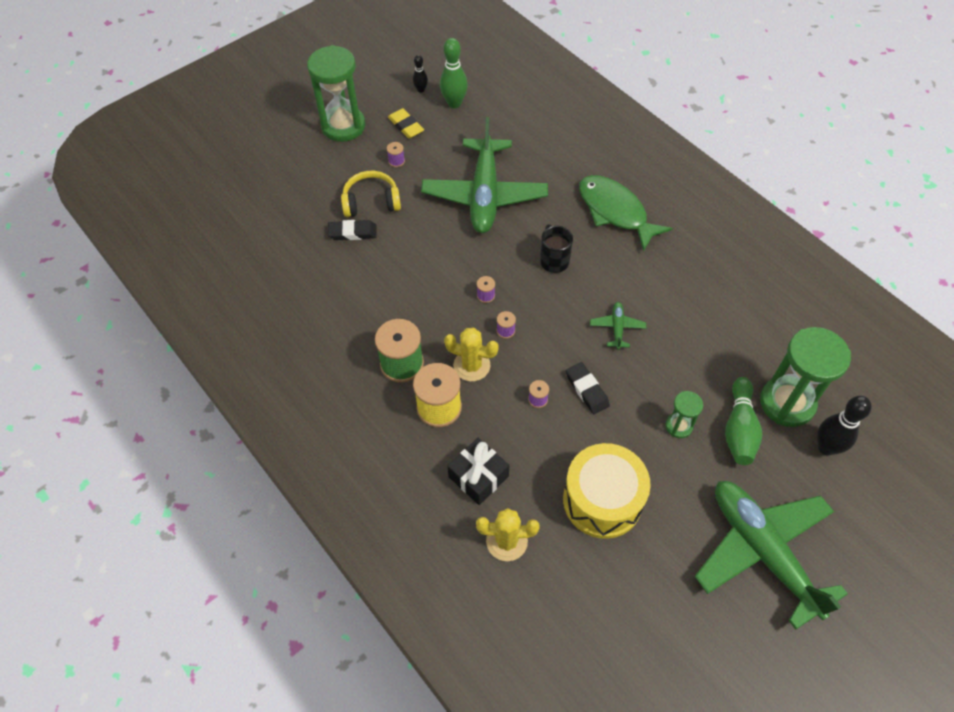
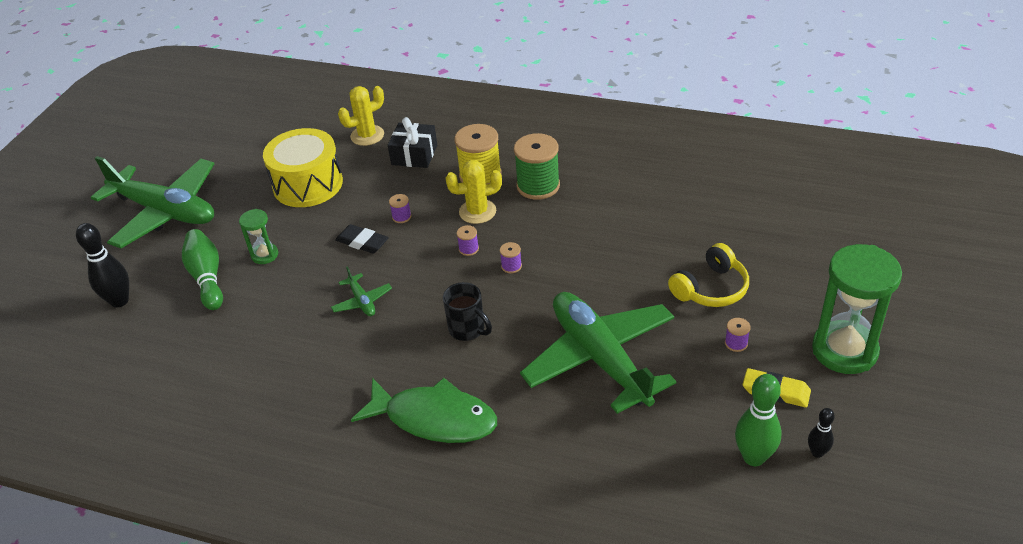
camera: 150 degrees right, 15 degrees down
black eraser [328,220,377,240] -> none
green hourglass [760,327,851,427] -> none

